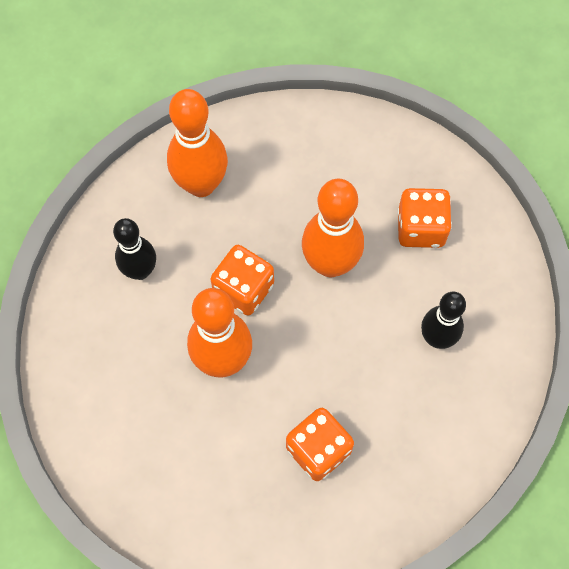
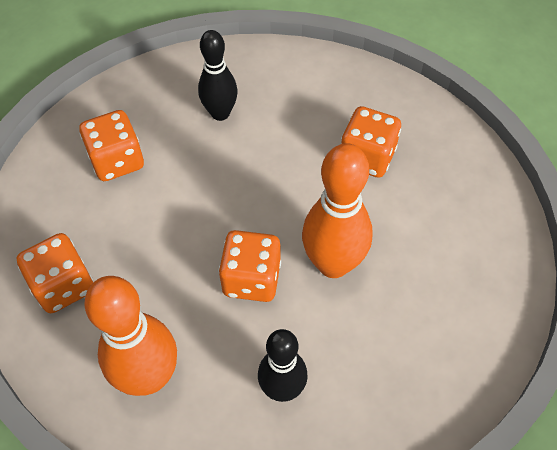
camera: 115 degrees left, 10 degrees down
orange bowling pin [302,179,364,277] -> none
none -> orange dice [16,233,93,313]

